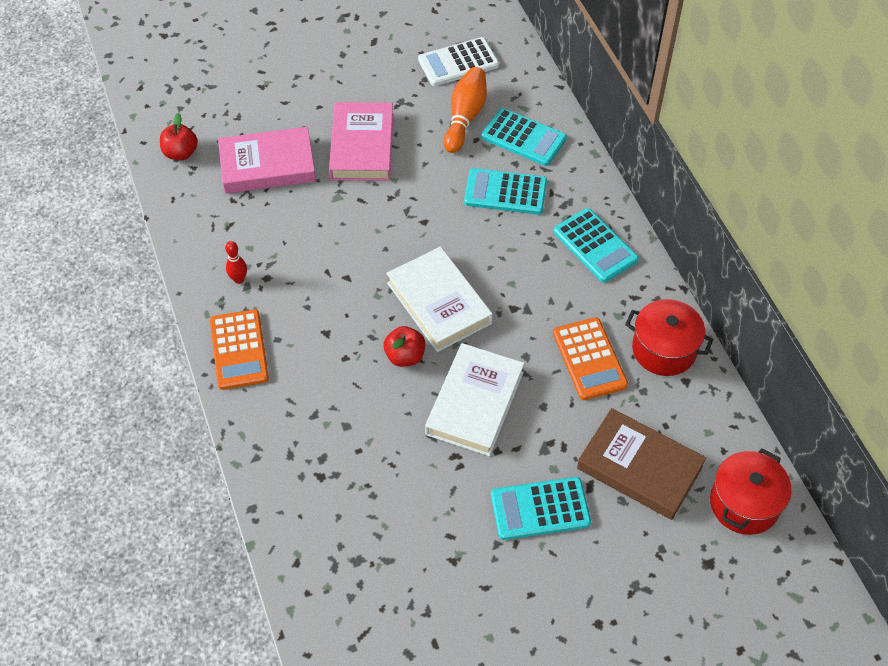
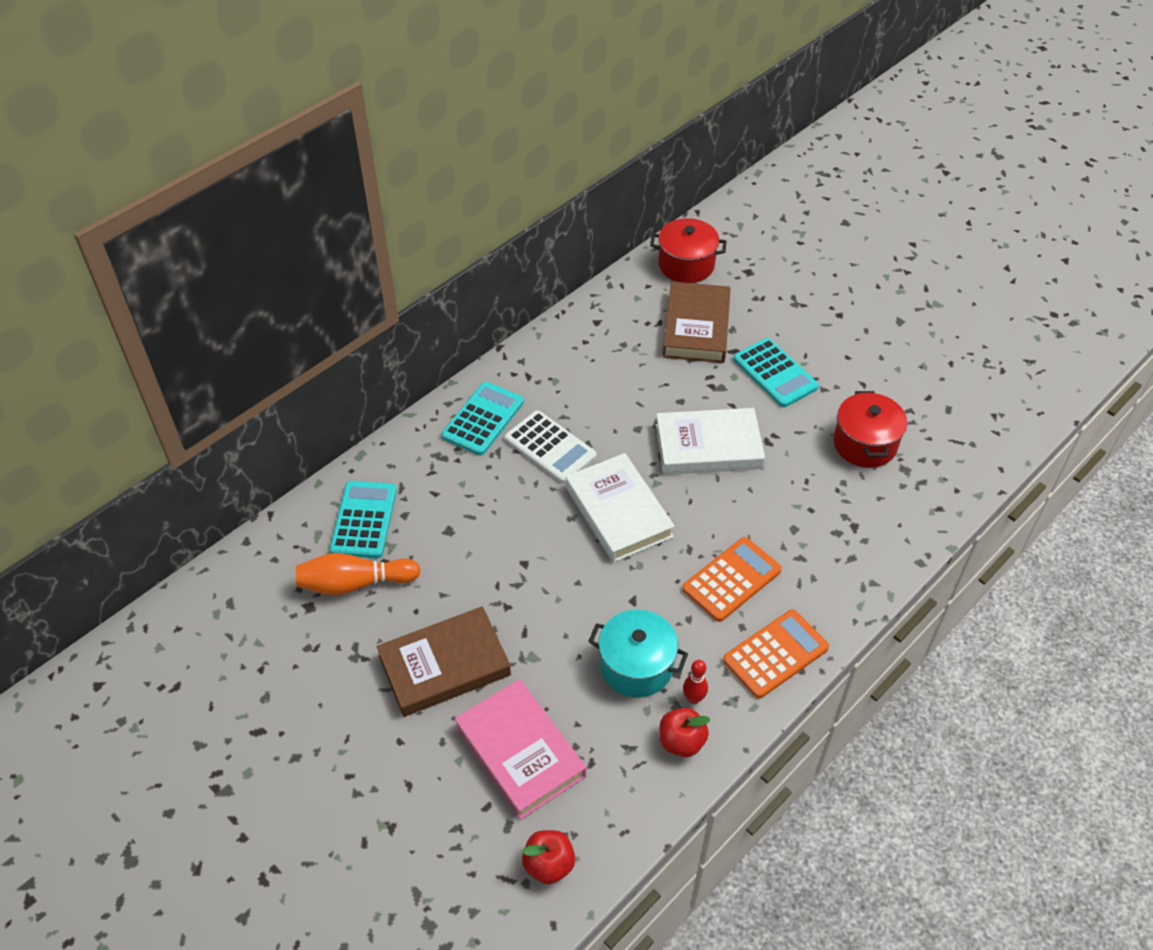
camera: 115 degrees left, 5 degrees down
pink book [329,102,393,181] -> brown book [377,606,511,717]
red apple [383,326,425,367] -> red apple moved to [659,708,711,757]
white book [386,247,493,352] -> white book turned 60 degrees counterclockwise [566,453,675,563]
white calculator [418,37,499,86] -> white calculator moved to [505,411,597,484]
turquoise calculator [464,168,547,215] -> none
orange calculator [553,317,628,400] -> orange calculator moved to [682,537,782,622]
red pot [625,299,713,376] -> red pot moved to [833,391,907,468]
none -> turquoise pot [589,609,688,698]

